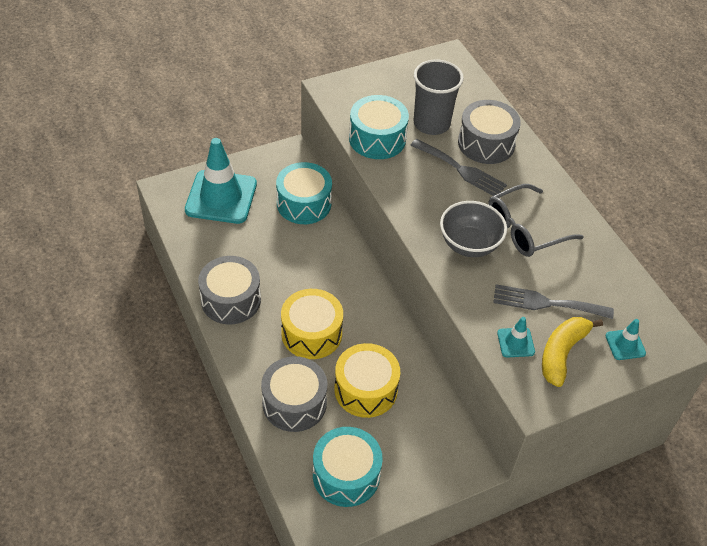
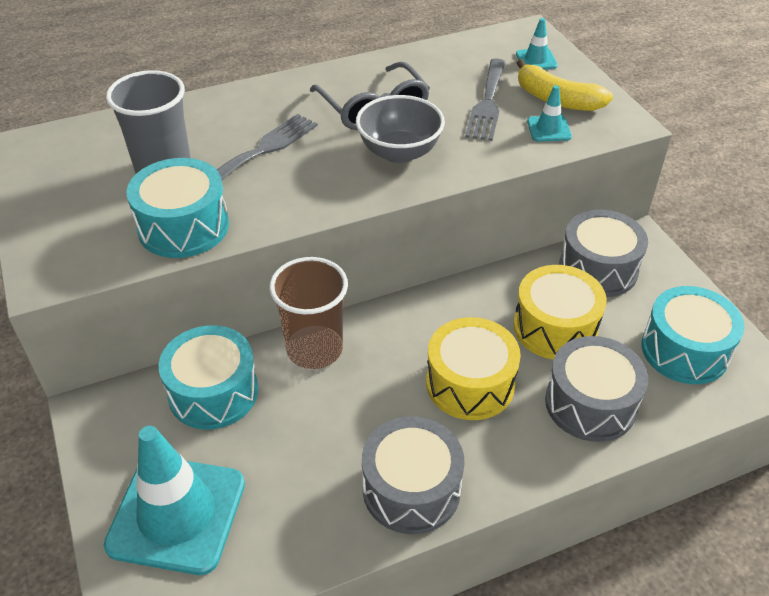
camera: 85 degrees left, 5 degrees down
grey drum [458,100,521,164] -> grey drum moved to [559,210,648,297]
none -> brown cup [269,257,348,369]

